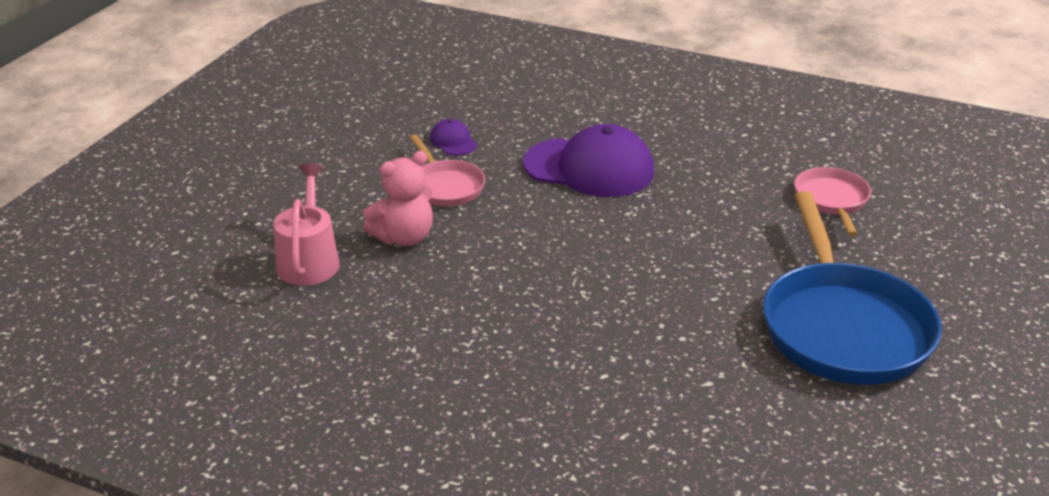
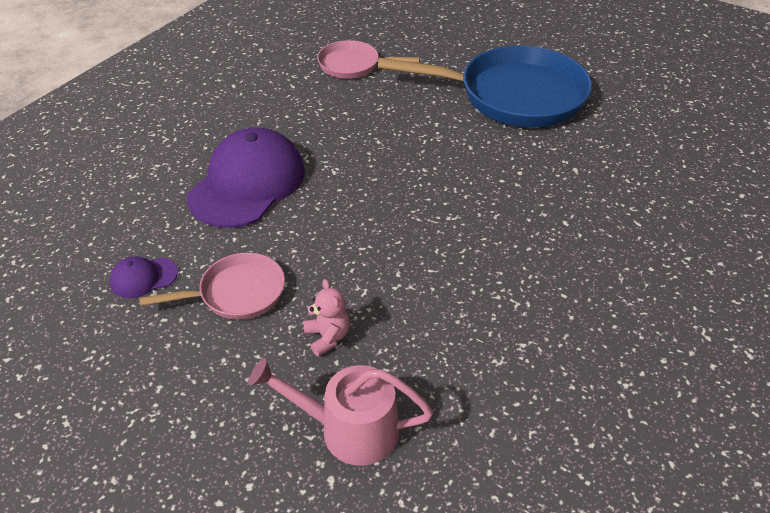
camera: 80 degrees left, 10 degrees up
pink teddy bear [363,151,433,246] -> pink teddy bear [303,279,350,357], size x0.62

